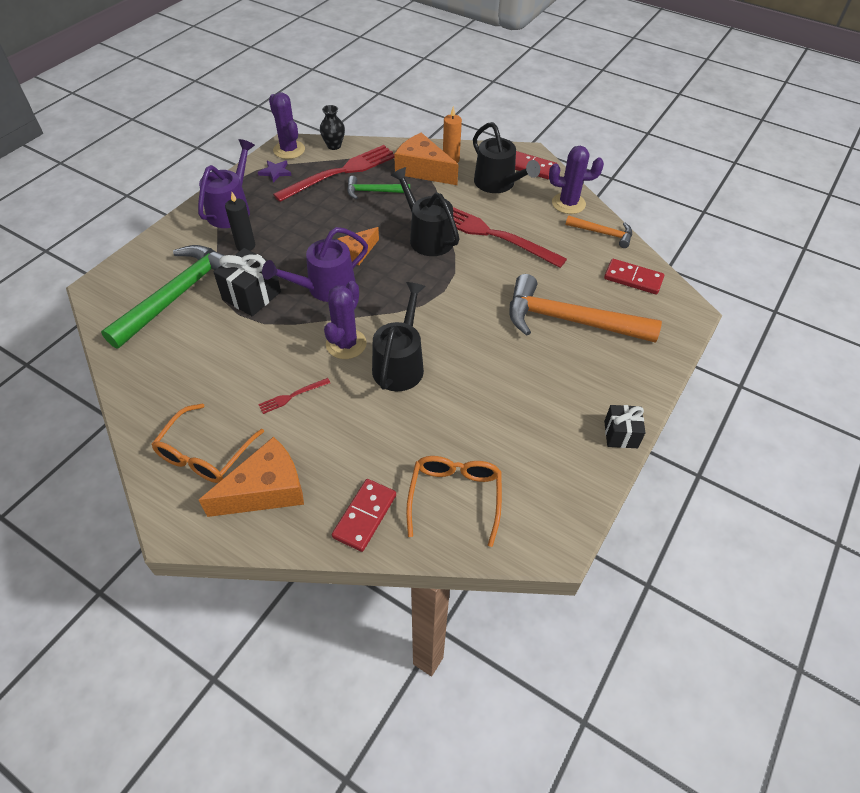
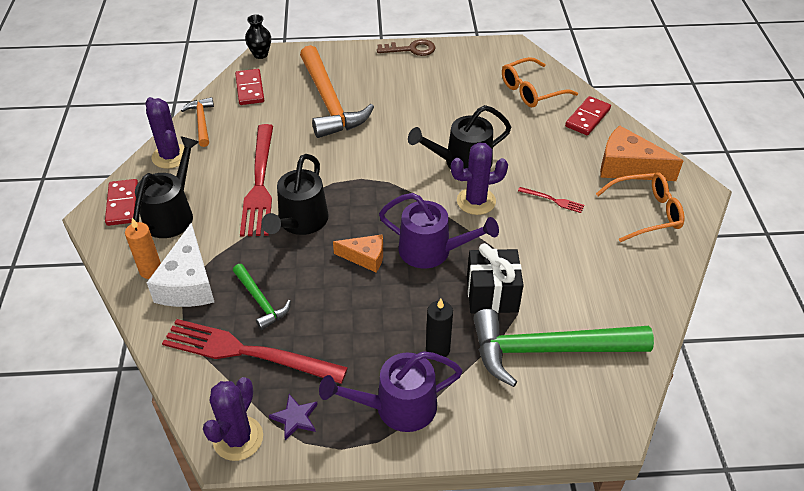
camera: 125 degrees left, 5 degrees down
black vase [320,105,345,150] -> black vase moved to [245,14,271,59]
red domino [332,479,396,552] -> red domino turned 45 degrees counterclockwise [565,96,611,135]
orange cheese [394,133,458,185] -> white cheese [147,222,214,307]
black gift [604,405,646,448] -> brown key [377,39,435,56]

